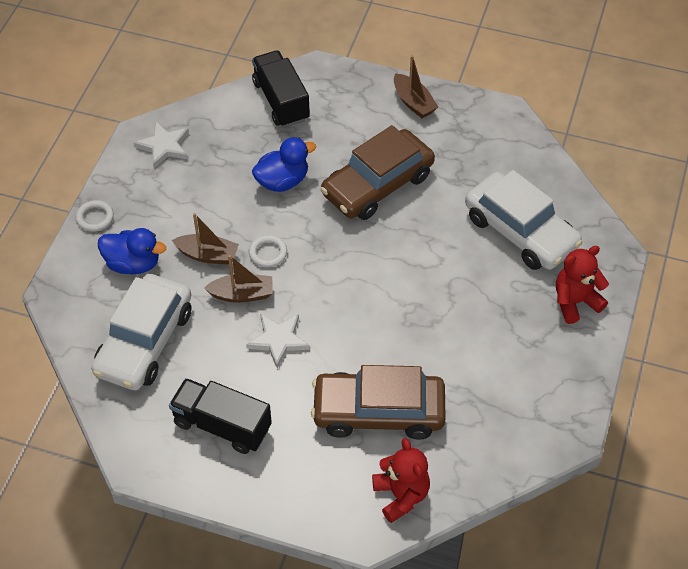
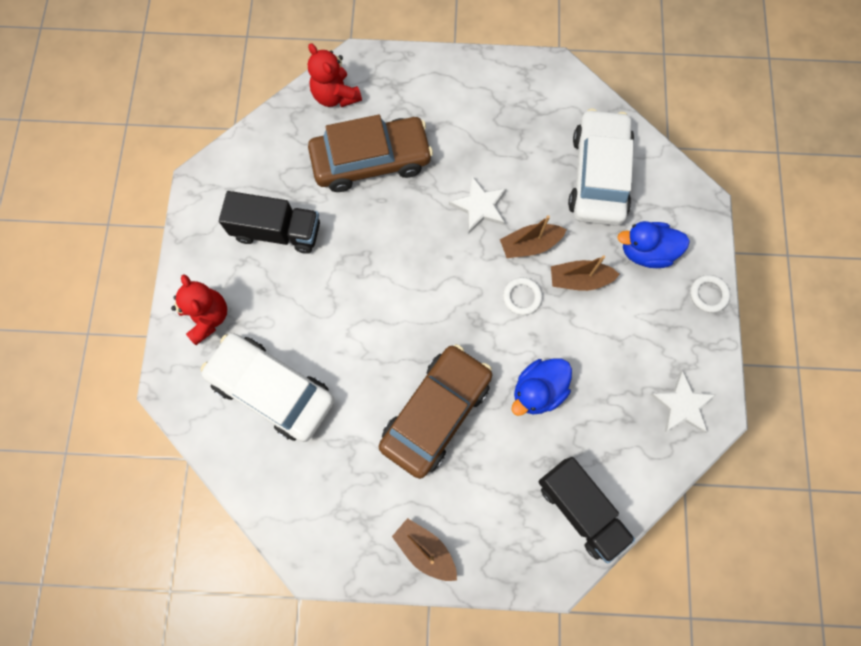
camera: 165 degrees right, 20 degrees up
black truck [169,378,272,454] -> black truck moved to [219,191,320,254]
red teddy bear [556,246,609,324] -> red teddy bear turned 75 degrees counterclockwise [171,274,227,345]

